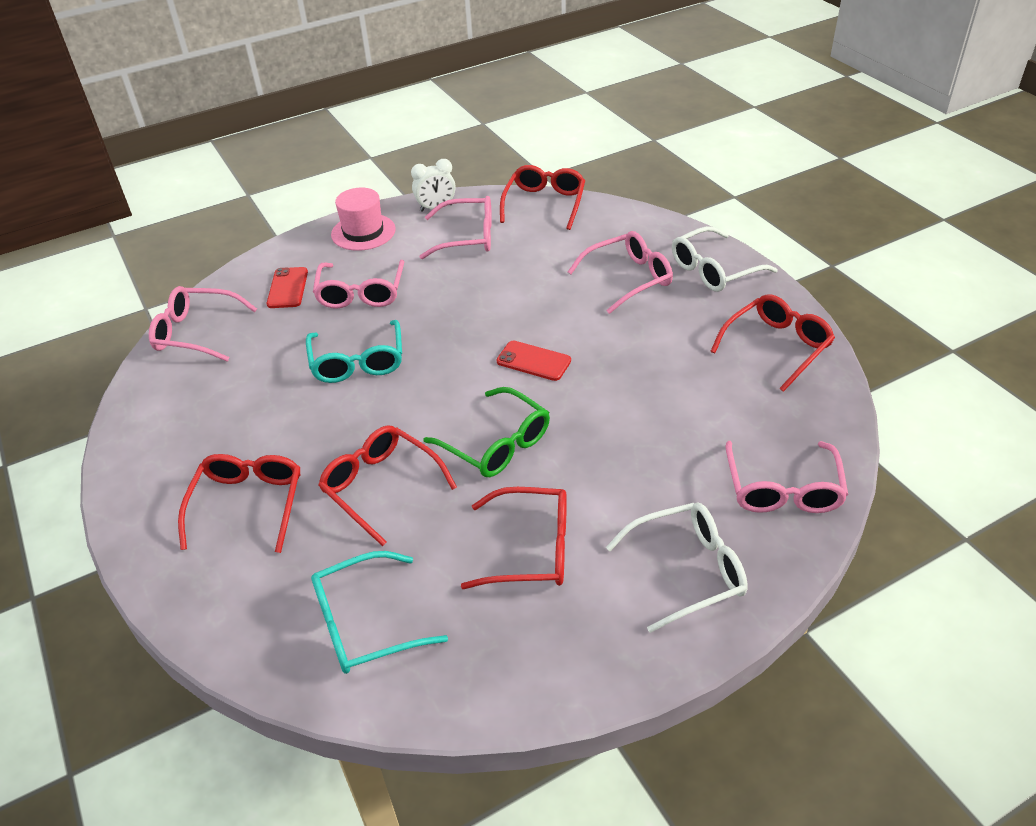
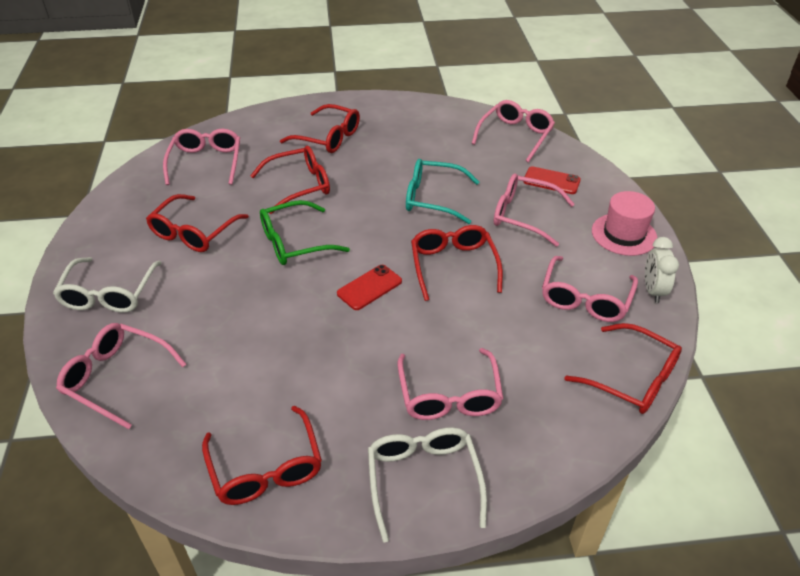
camera: 110 degrees right, 0 degrees up
turquoise glasses [311,551,448,674] -> pink glasses [163,129,240,185]
none -> red glasses [411,225,503,301]

